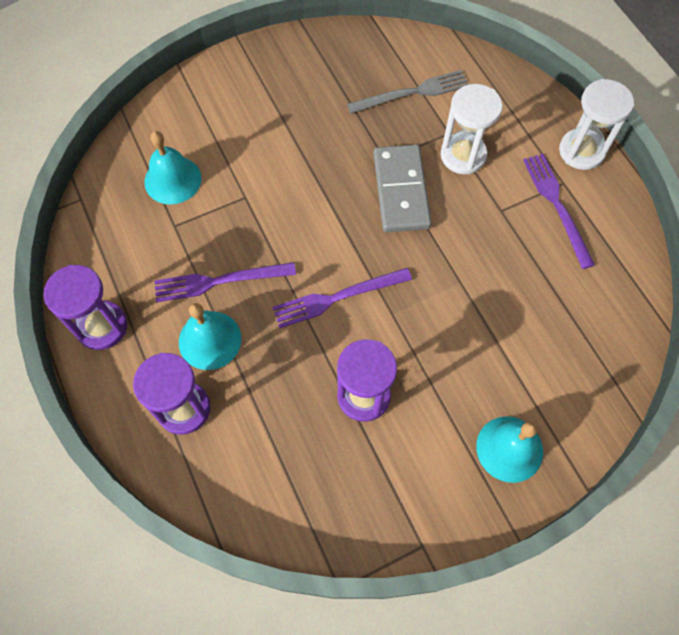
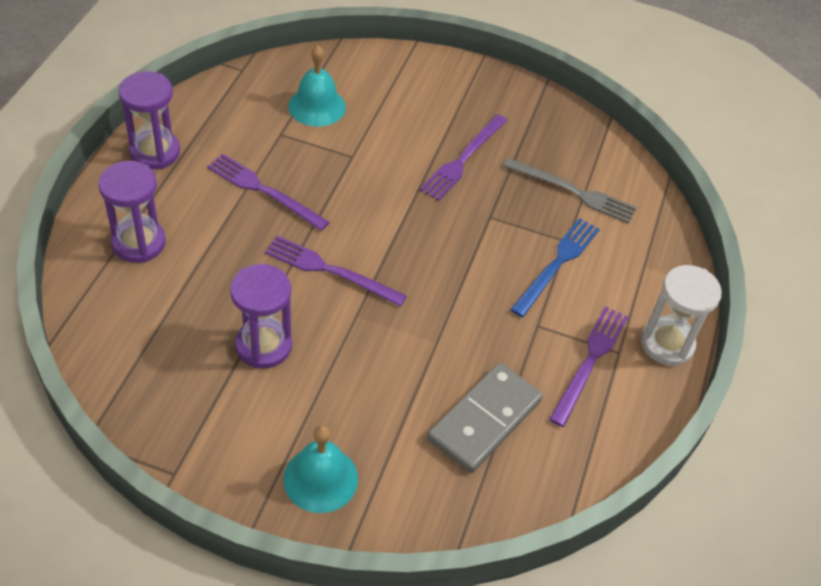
camera: 40 degrees right, 15 degrees down
turquoise bell [179,303,241,370] -> none
grey domino [373,145,432,232] -> grey domino moved to [427,363,543,473]
white hourglass [441,84,503,174] -> blue fork [510,218,600,317]
none -> purple fork [420,114,508,201]

